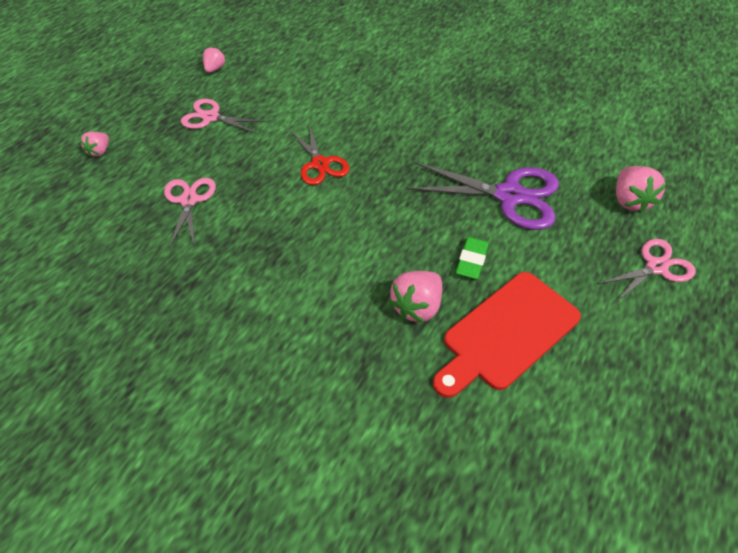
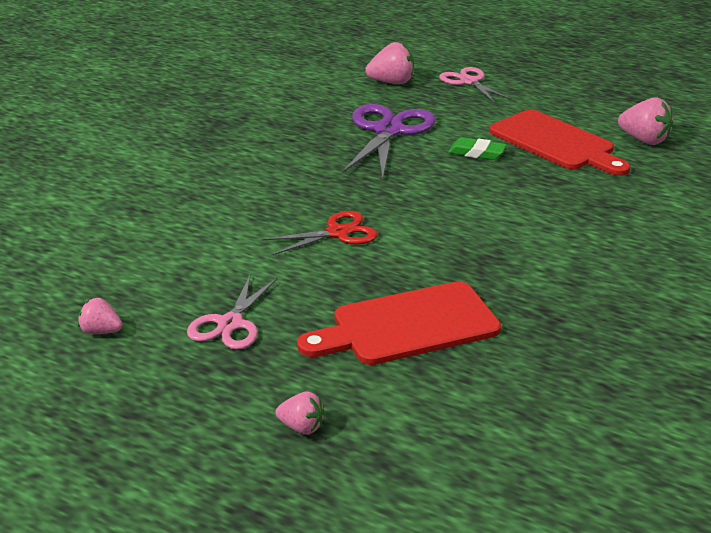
camera: 90 degrees left, 20 degrees down
pink scissors [164,178,216,248] -> red cutting board [297,281,501,365]
pink strawberry [389,271,442,323] -> pink strawberry moved to [618,98,673,145]

